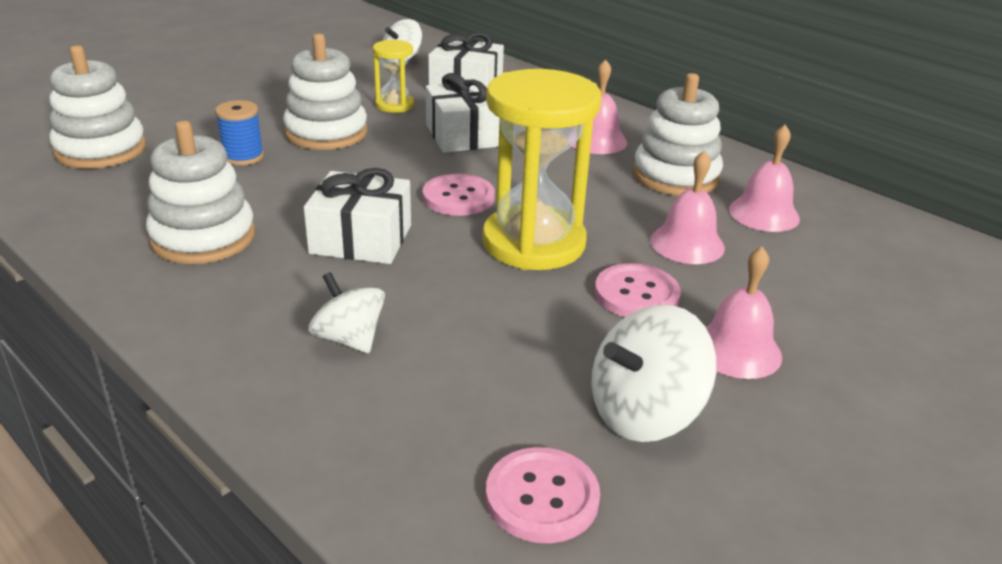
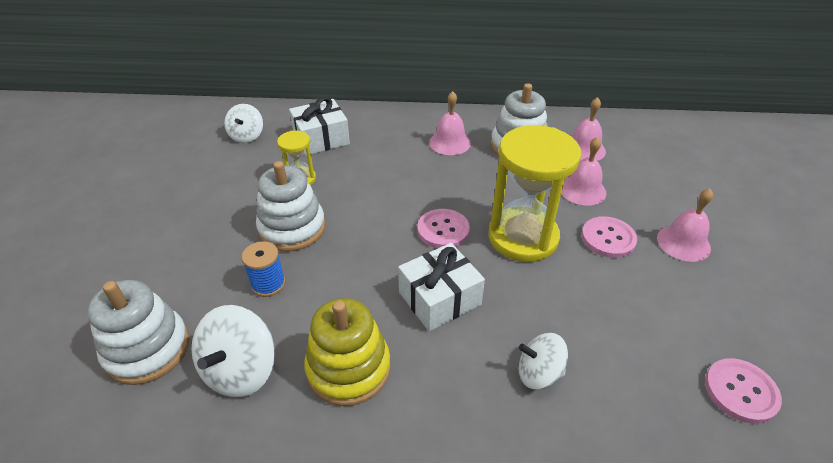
camera: 40 degrees left, 10 degrees up
white stacking toy [146,121,255,264] -> yellow stacking toy [304,298,391,406]
white gift [426,73,500,153] -> none
white spinning top [591,305,717,442] -> white spinning top moved to [191,305,275,397]

